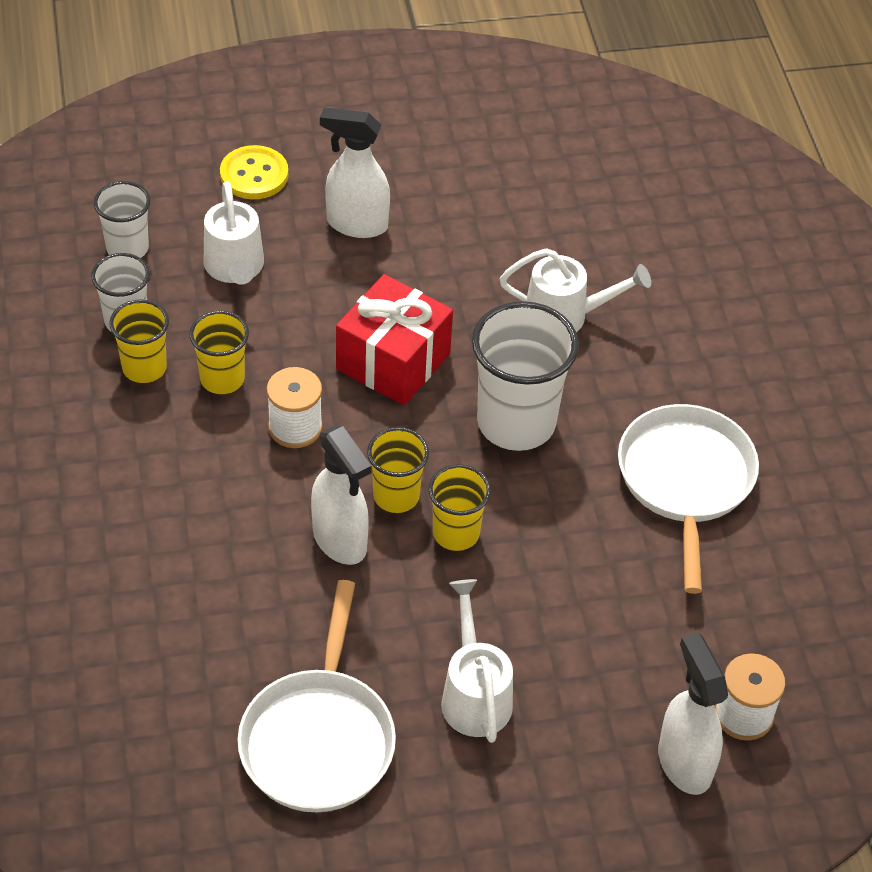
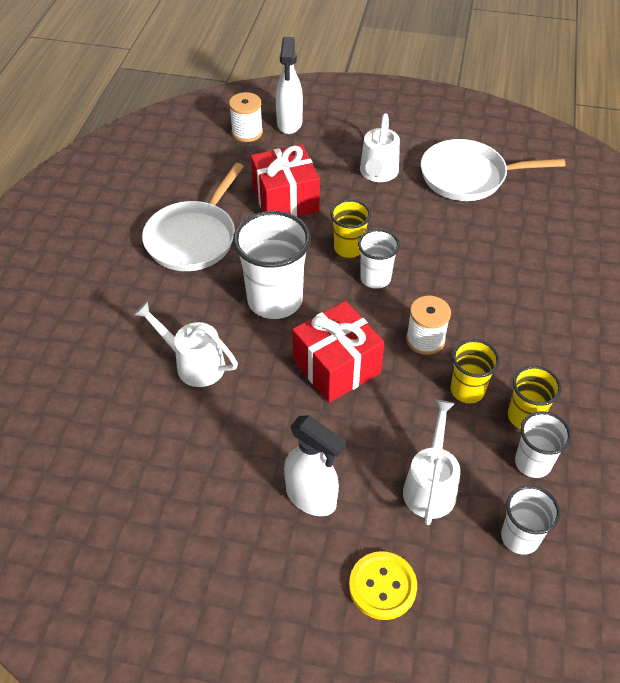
camera: 155 degrees left, 0 degrees up
white pan [237,580,396,812] -> white pan turned 120 degrees counterclockwise [421,139,565,201]
white spray bottle [311,425,372,565] -> none
yellow cup [367,427,429,513] -> white cup [358,229,400,289]
none -> red gift [251,144,320,217]

